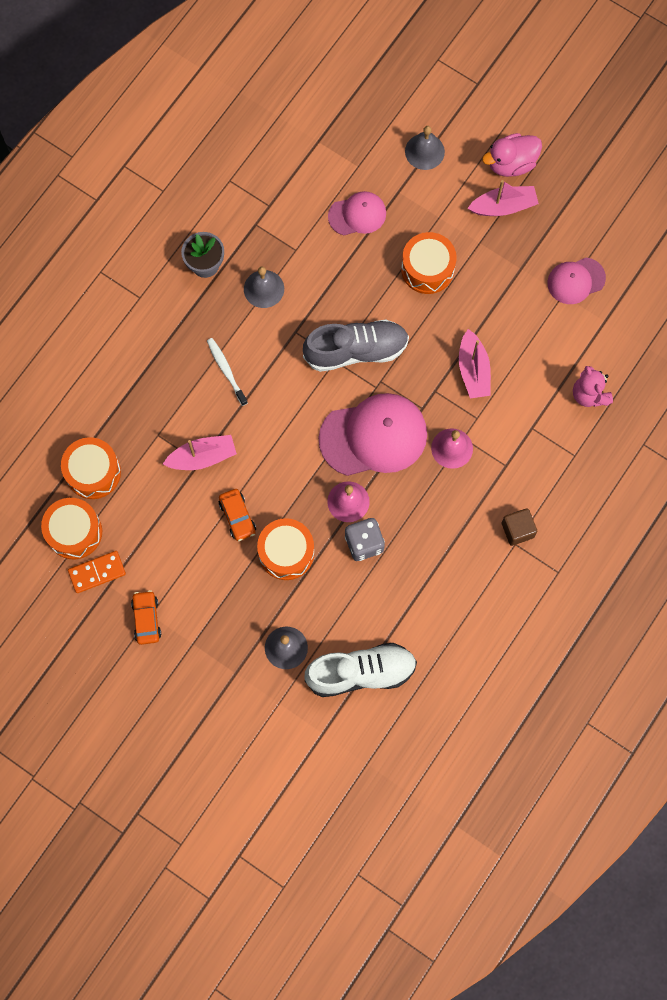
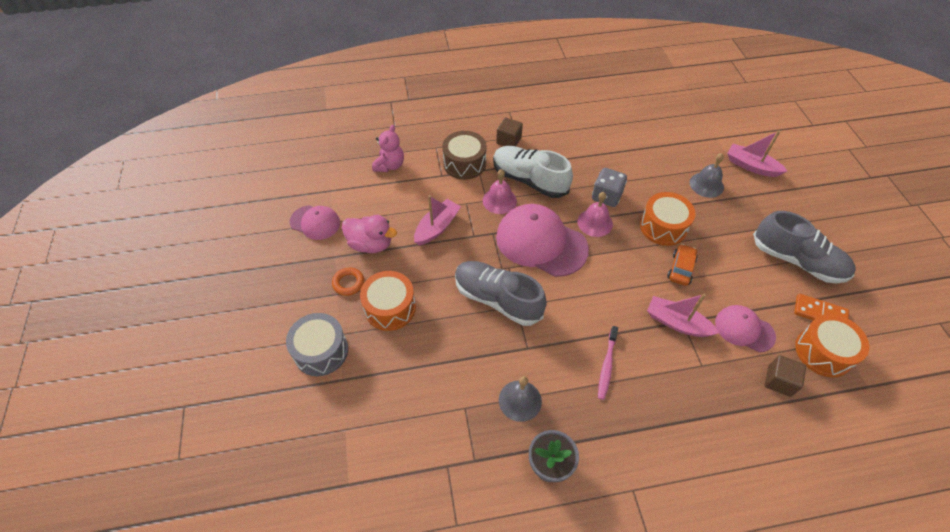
camera: 135 degrees left, 20 degrees down
orange drum [61,437,121,499] -> brown cube [765,355,806,397]
orange car [131,590,161,645] -> grey shoe [753,211,856,284]
white toothbrush [207,338,248,406] -> pink toothbrush [598,326,618,400]
white shoe [304,643,417,697] -> white shoe moved to [493,146,573,198]
pink cap [328,191,386,235] -> pink cap moved to [715,305,776,352]
grey bell [405,126,445,170] -> none
pink boat [468,180,539,216] -> pink boat moved to [727,131,787,177]
pink duck [482,133,542,177] -> pink duck moved to [342,215,397,253]
none -> grey drum [286,313,348,376]
none -> orange ring [332,267,364,296]
none -> brown drum [442,131,487,180]

